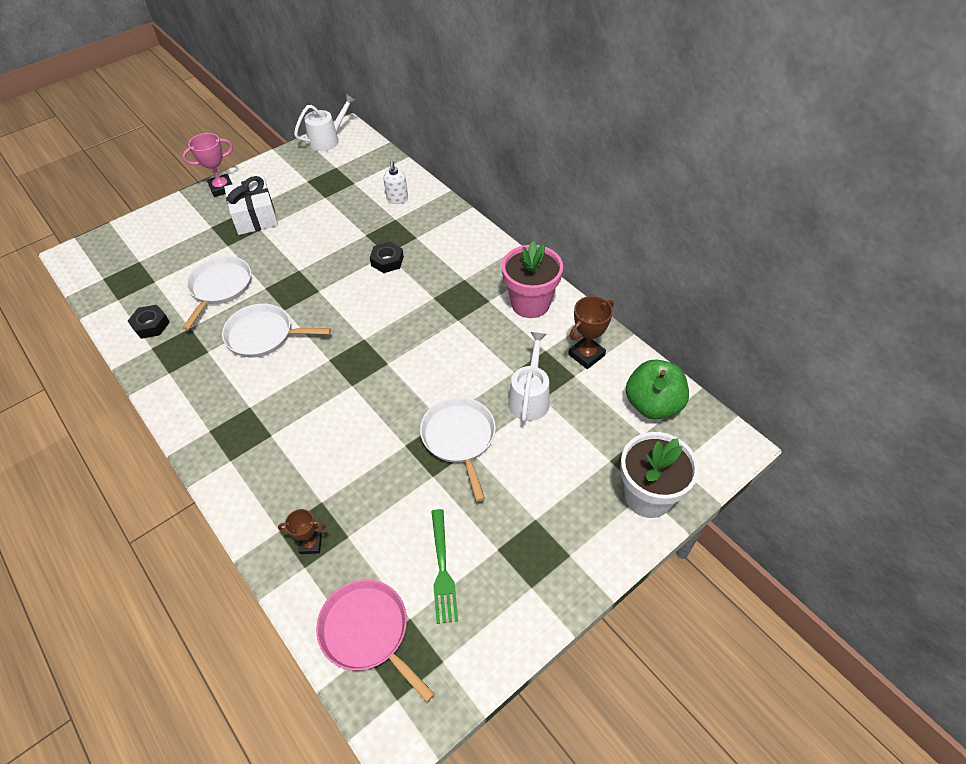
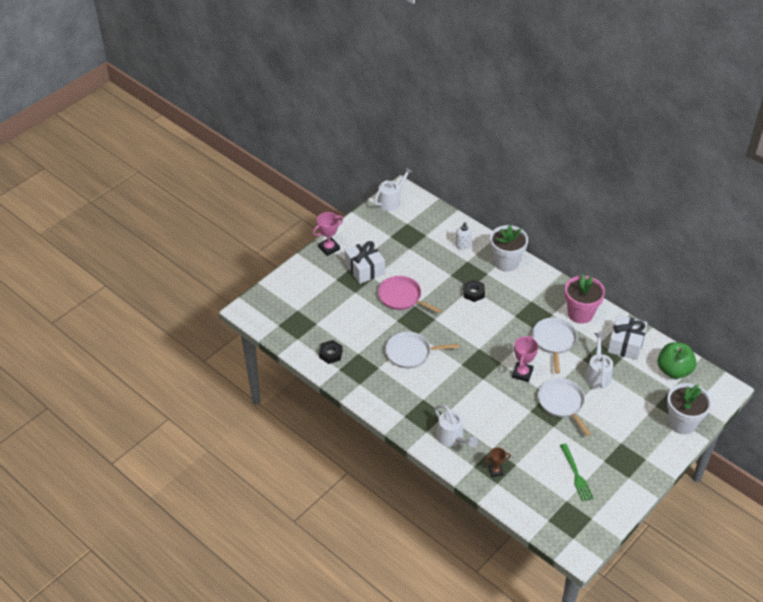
camera: 10 degrees left, 5 degrees down
white pan [182,256,251,330] -> white pan moved to [532,318,577,373]
pink pan [316,579,435,702] -> pink pan moved to [378,276,442,313]
brown trophy [568,296,614,369] -> white gift [607,315,648,360]
none -> white watering can [435,405,478,447]
none -> white flower pot [490,225,528,272]
none -> pink trophy [512,336,538,382]

